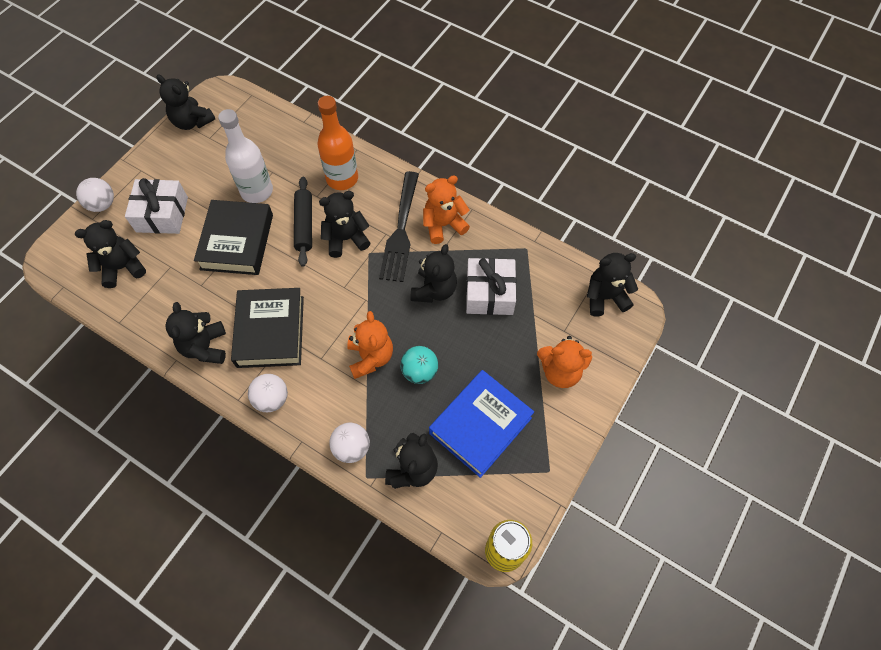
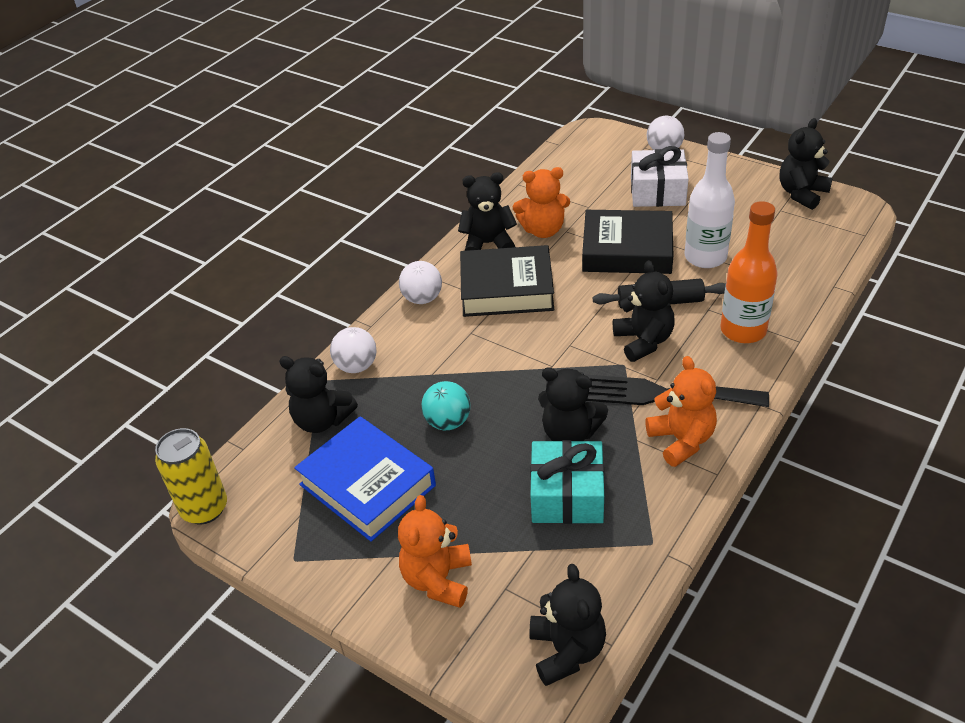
camera: 95 degrees right, 20 degrees down
black teddy bear [75,220,146,288] -> none
orange teddy bear [347,311,393,379] -> orange teddy bear moved to [513,167,570,238]
white gift [466,258,516,315] -> turquoise gift [530,440,604,524]

